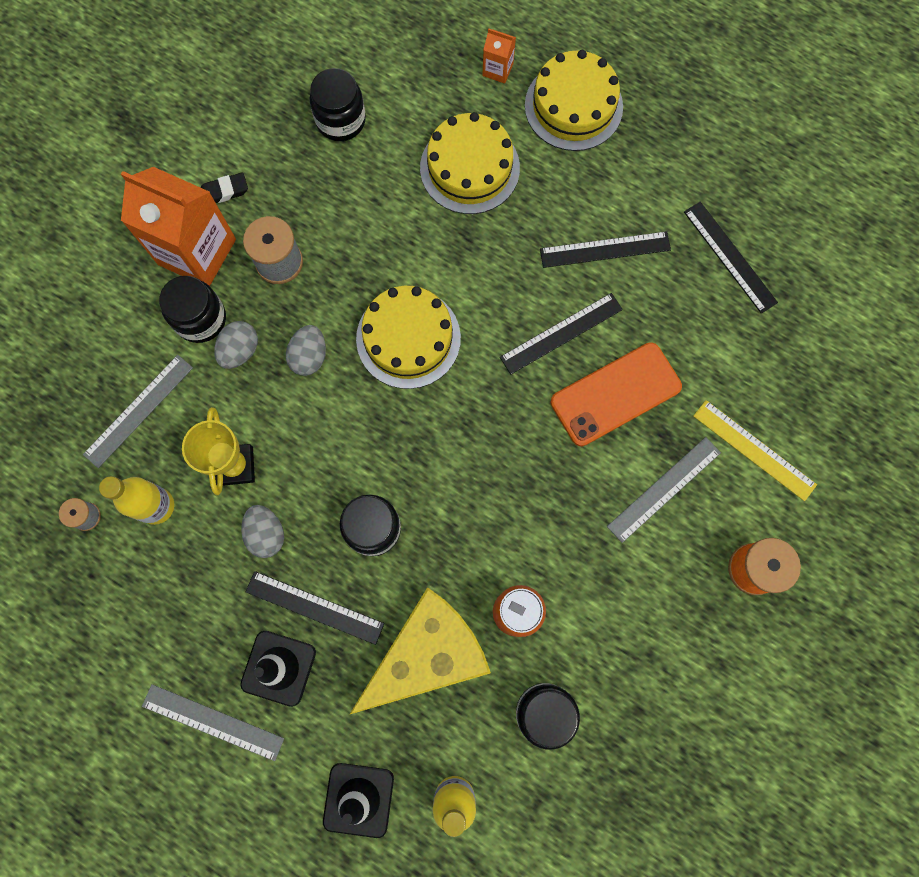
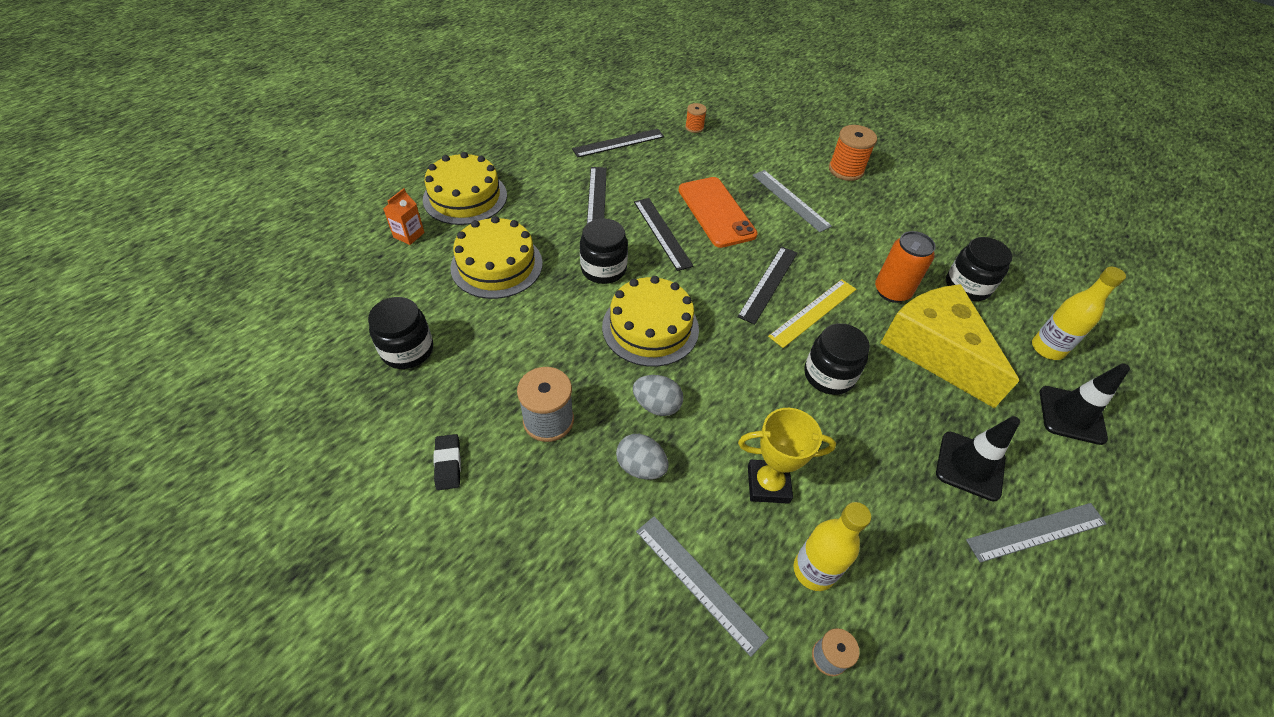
camera: 85 degrees left, 25 degrees down
orange carton [121,167,236,286] -> none
grey ruler [142,684,284,761] -> grey ruler turned 45 degrees clockwise [966,503,1107,563]
black jar [159,276,226,343] -> black jar moved to [580,218,628,284]
grey egg [241,505,284,558] -> none
black ruler [246,571,384,645] -> black ruler moved to [737,246,798,325]
yellow ruler [693,400,817,501] -> yellow ruler moved to [768,279,856,348]
none -> orange spool [685,103,707,133]

